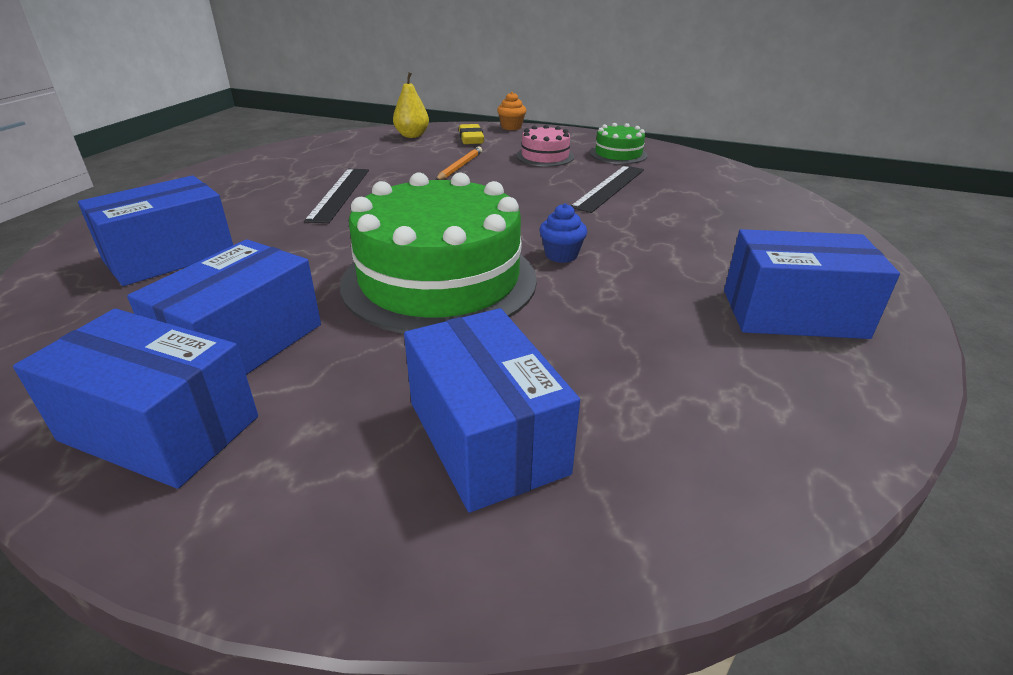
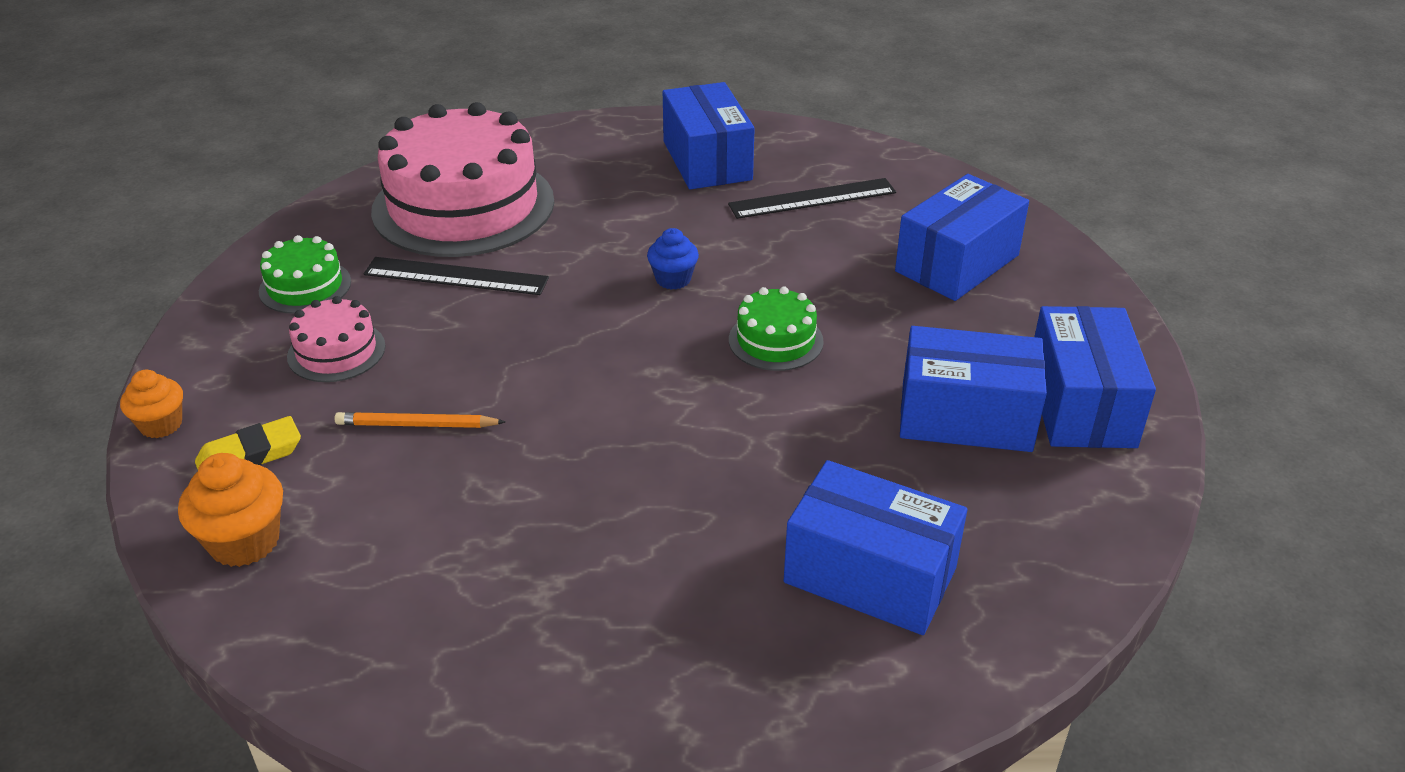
camera: 110 degrees left, 5 degrees up
black ruler [304,169,369,223] -> black ruler moved to [728,178,896,219]
green cake [340,172,537,334] -> green cake [729,287,824,371], size x0.45
yellow pear [393,72,429,138] -> orange cupcake [178,453,283,567]
none -> pink cake [371,102,554,257]

